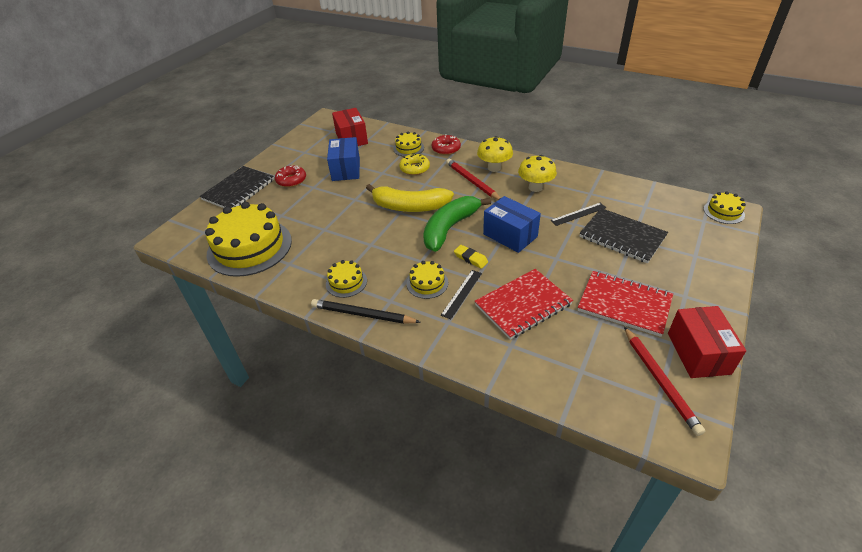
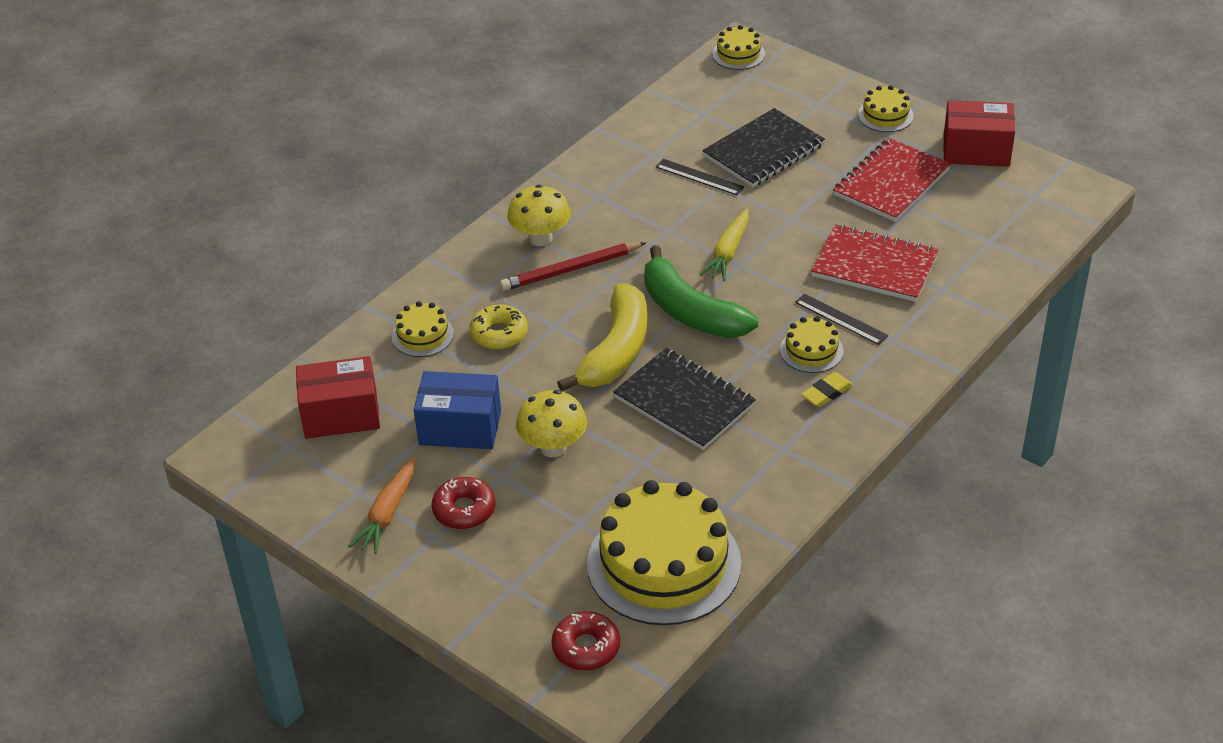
camera: 80 degrees left, 0 degrees up
black notebook [199,166,274,208] -> black notebook moved to [613,348,756,450]
black pencil [311,299,420,324] -> none
yellow cake [326,260,367,298] -> yellow cake moved to [858,85,914,132]
red donut [432,134,461,155] -> red donut moved to [551,611,620,671]
yellow eraser [454,245,488,269] -> yellow eraser moved to [801,372,853,407]
red notebook [475,269,573,340] -> red notebook turned 45 degrees counterclockwise [811,224,939,302]
blue box [483,196,541,253] -> yellow carrot [700,209,749,281]
yellow mushroom [518,155,557,192] -> yellow mushroom moved to [516,390,587,457]
black ruler [550,203,606,226] -> black ruler turned 45 degrees counterclockwise [656,159,744,195]
red pencil [624,327,705,436] -> none
none -> orange carrot [349,458,415,554]

